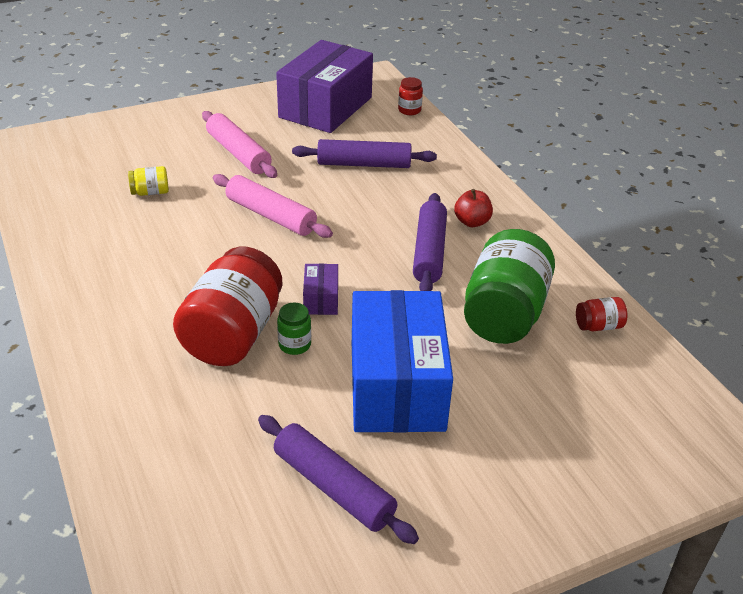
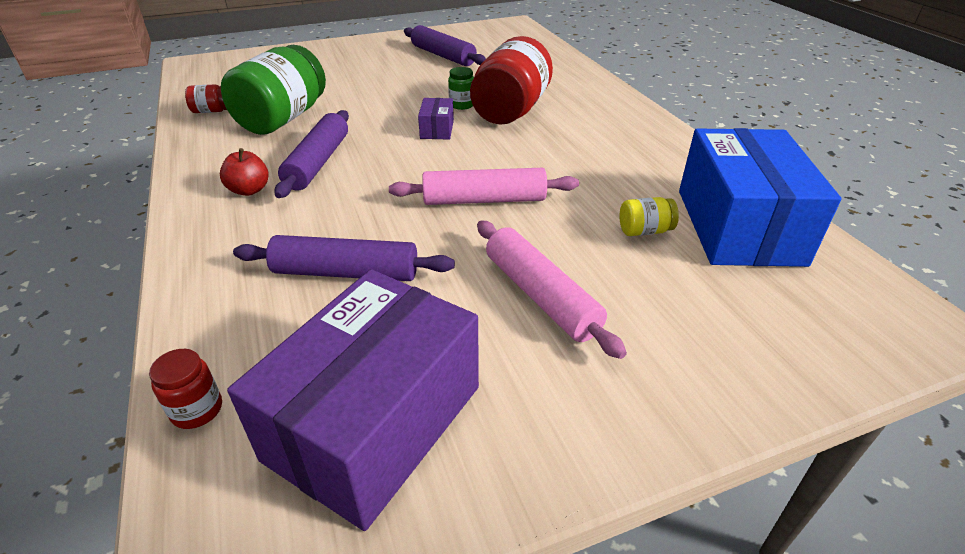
camera: 175 degrees left, 0 degrees up
pink rolling pin [213,174,333,238] -> pink rolling pin turned 45 degrees counterclockwise [389,168,579,205]
blue box [352,290,453,433] -> blue box moved to [679,128,842,267]

